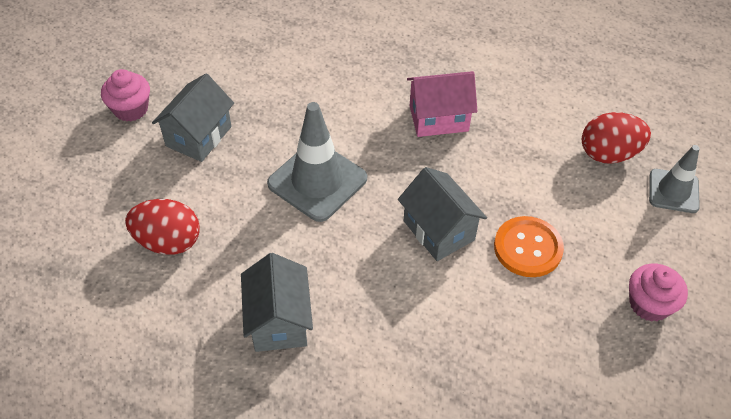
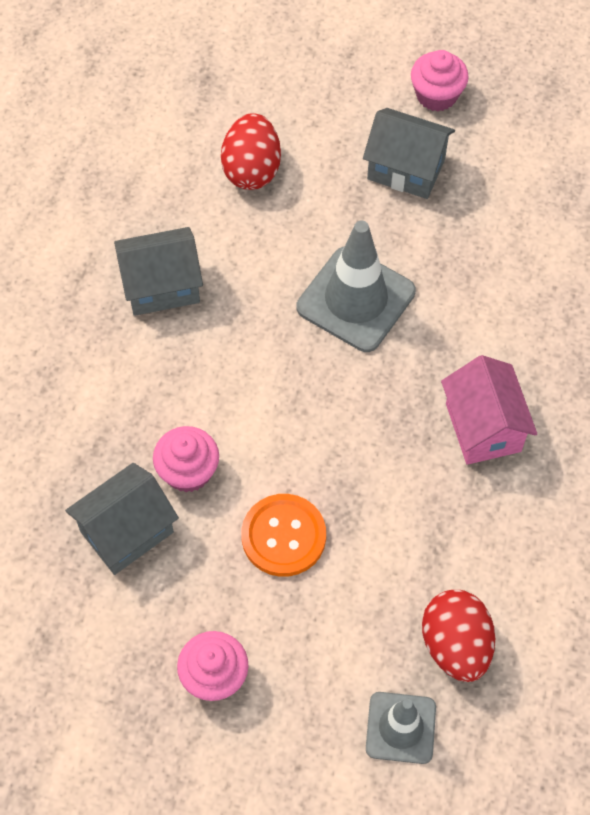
camera: 85 degrees right, 10 degrees up
grey house [398,167,487,261] -> grey house moved to [65,463,179,575]
none -> pink cupcake [153,426,219,492]

